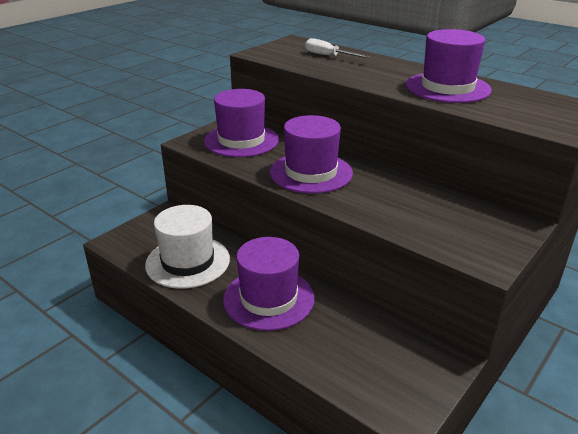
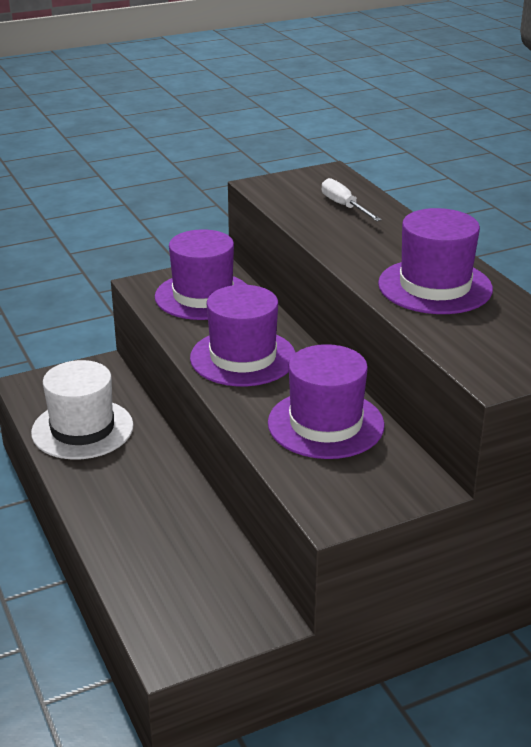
camera: 25 degrees right, 0 degrees up
purple hat [223,237,315,331] -> purple hat moved to [268,344,385,459]

